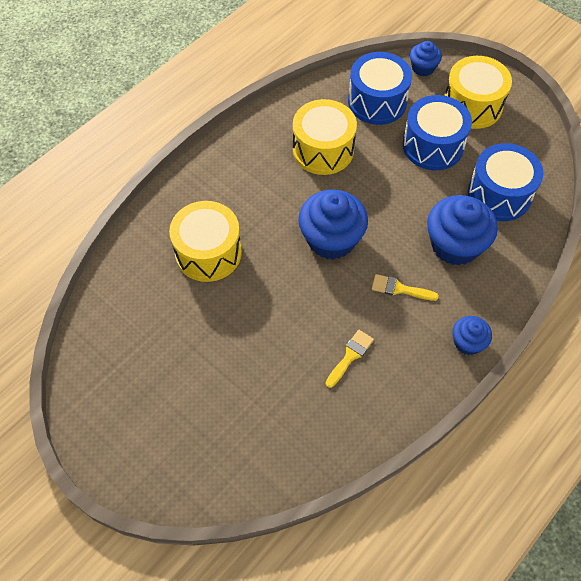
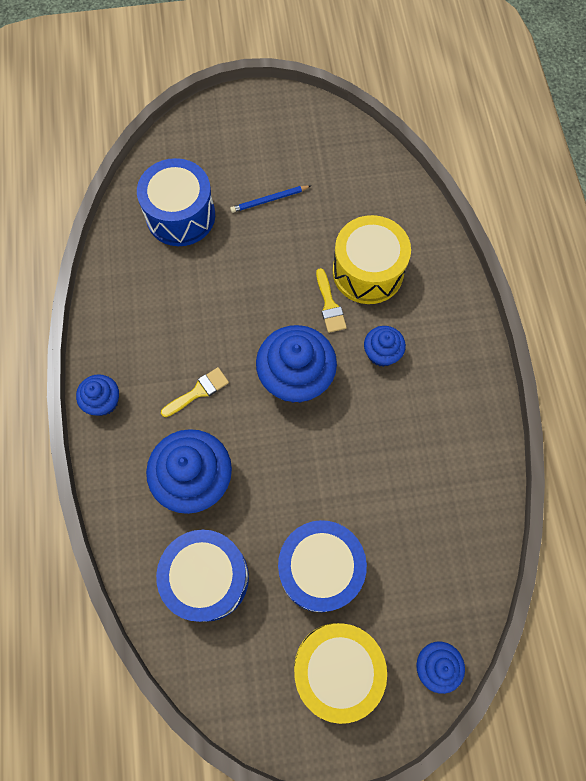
camera: 130 degrees right, 10 degrees up
yellow drum [293,99,357,175] -> none
yellow brush [325,330,374,388] -> yellow brush moved to [316,268,347,333]
blue drum [348,52,412,125] -> blue drum moved to [137,158,215,246]
none -> blue pencil [230,185,311,213]
none -> blue cupcake [364,326,406,367]

